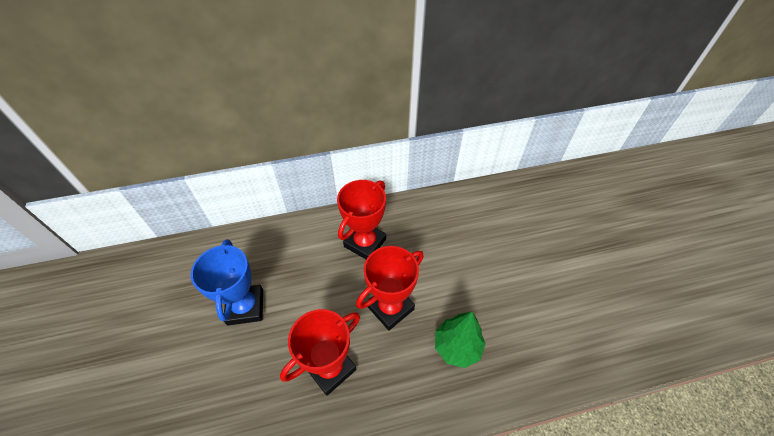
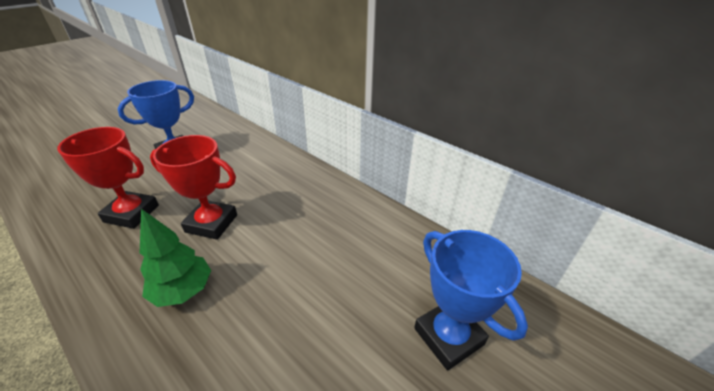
camera: 55 degrees right, 15 degrees down
red trophy [337,180,386,259] -> none
none -> blue trophy [414,230,528,370]

